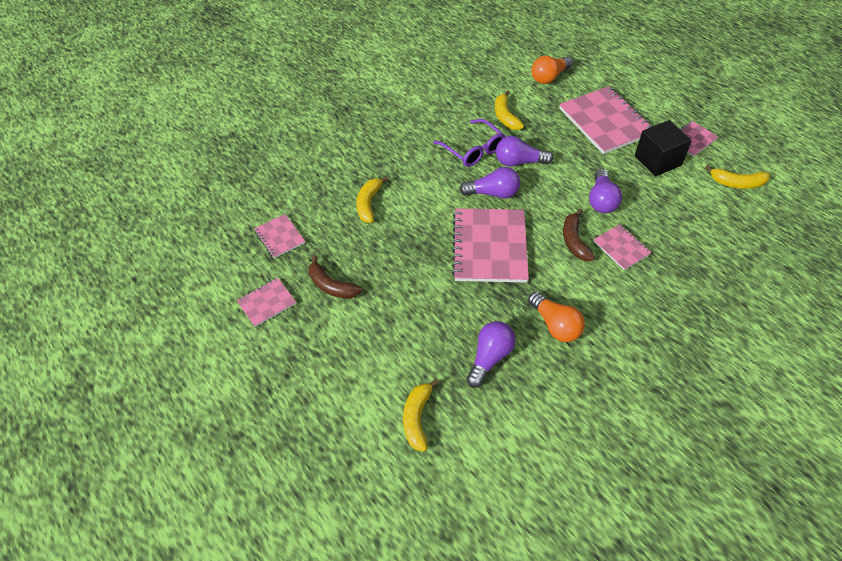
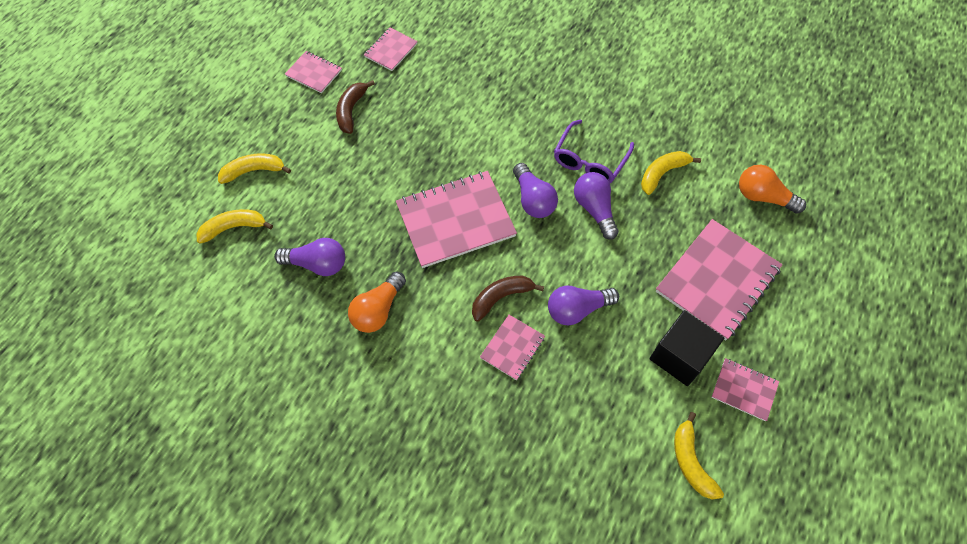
camera: 65 degrees right, 10 degrees up
yellow banana [356,176,389,223] -> yellow banana moved to [218,153,291,184]

